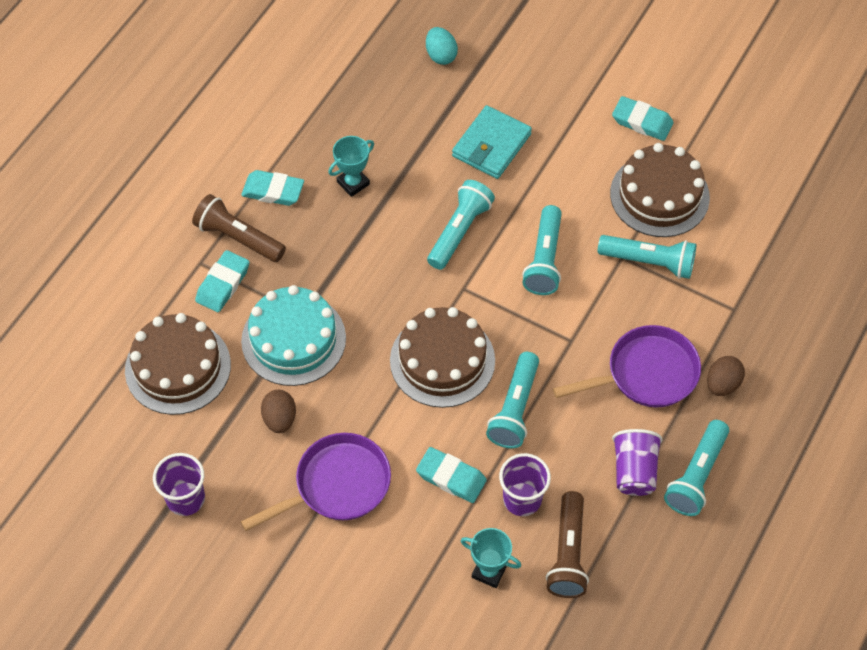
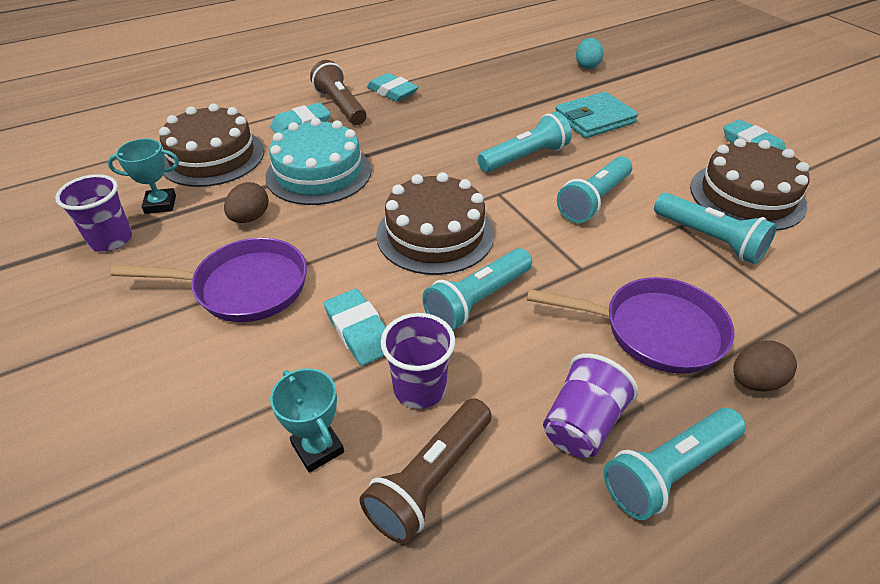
camera: 30 degrees right, 15 degrees down
turquoise trophy [328,136,374,197] -> turquoise trophy moved to [108,139,179,214]

